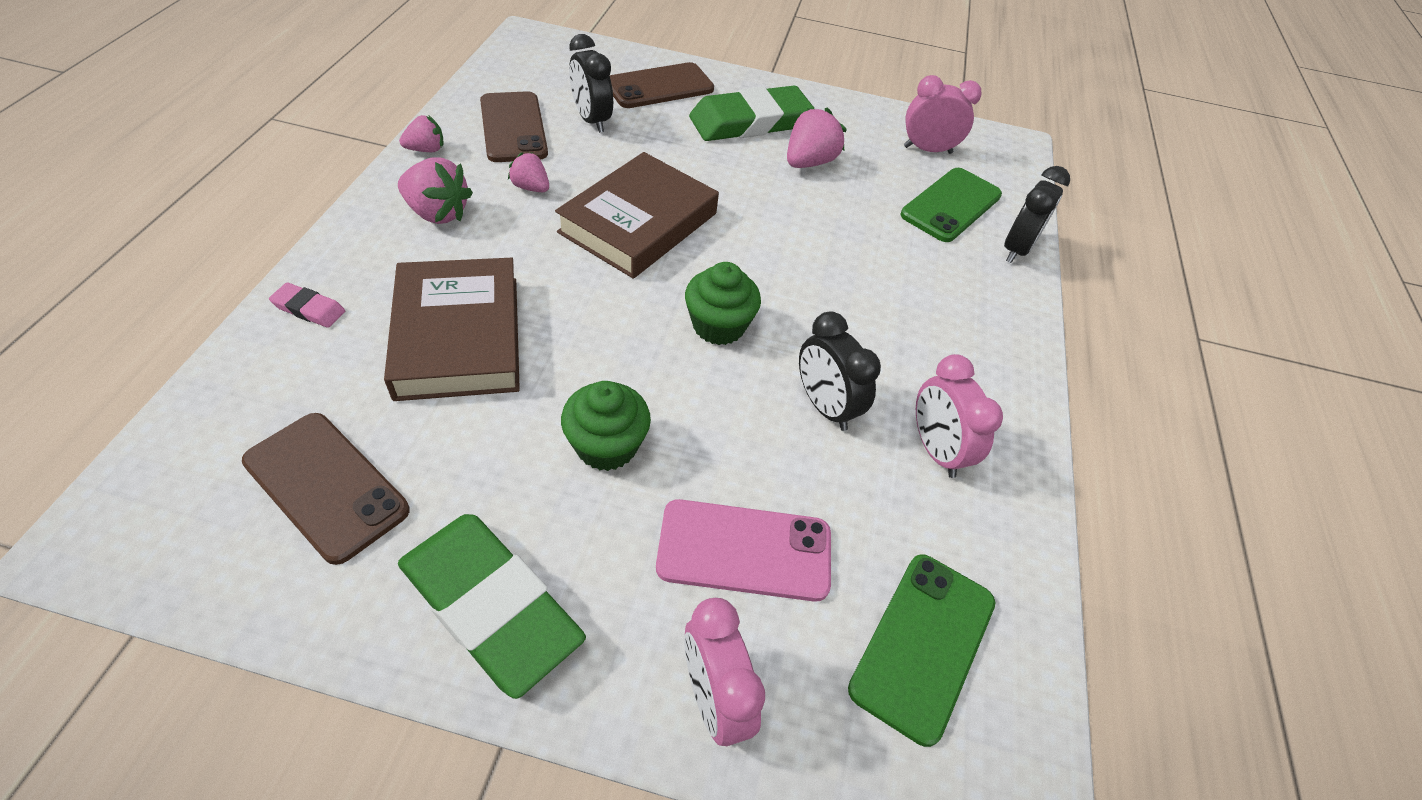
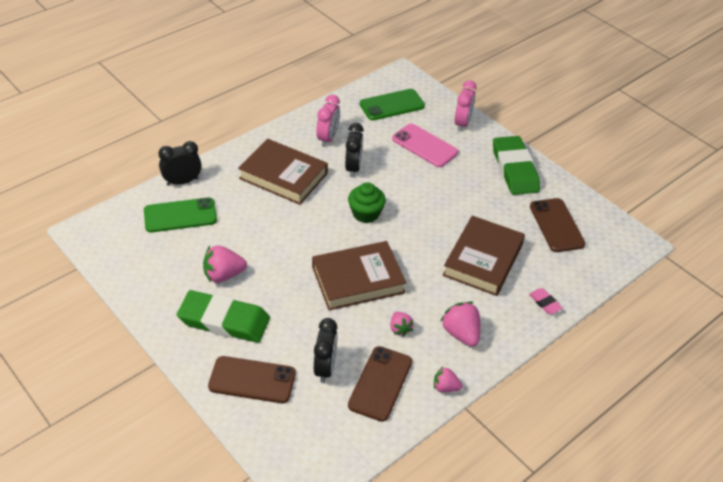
camera: 140 degrees left, 5 degrees down
green cupcake [561,381,651,471] -> none
pink clock [904,75,982,154] -> none
none -> brown book [238,139,328,205]

